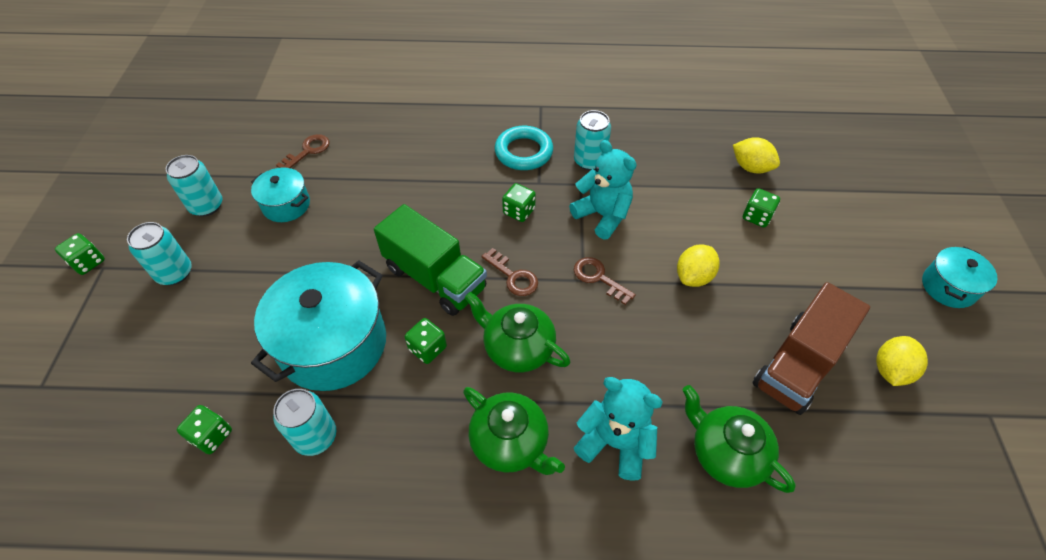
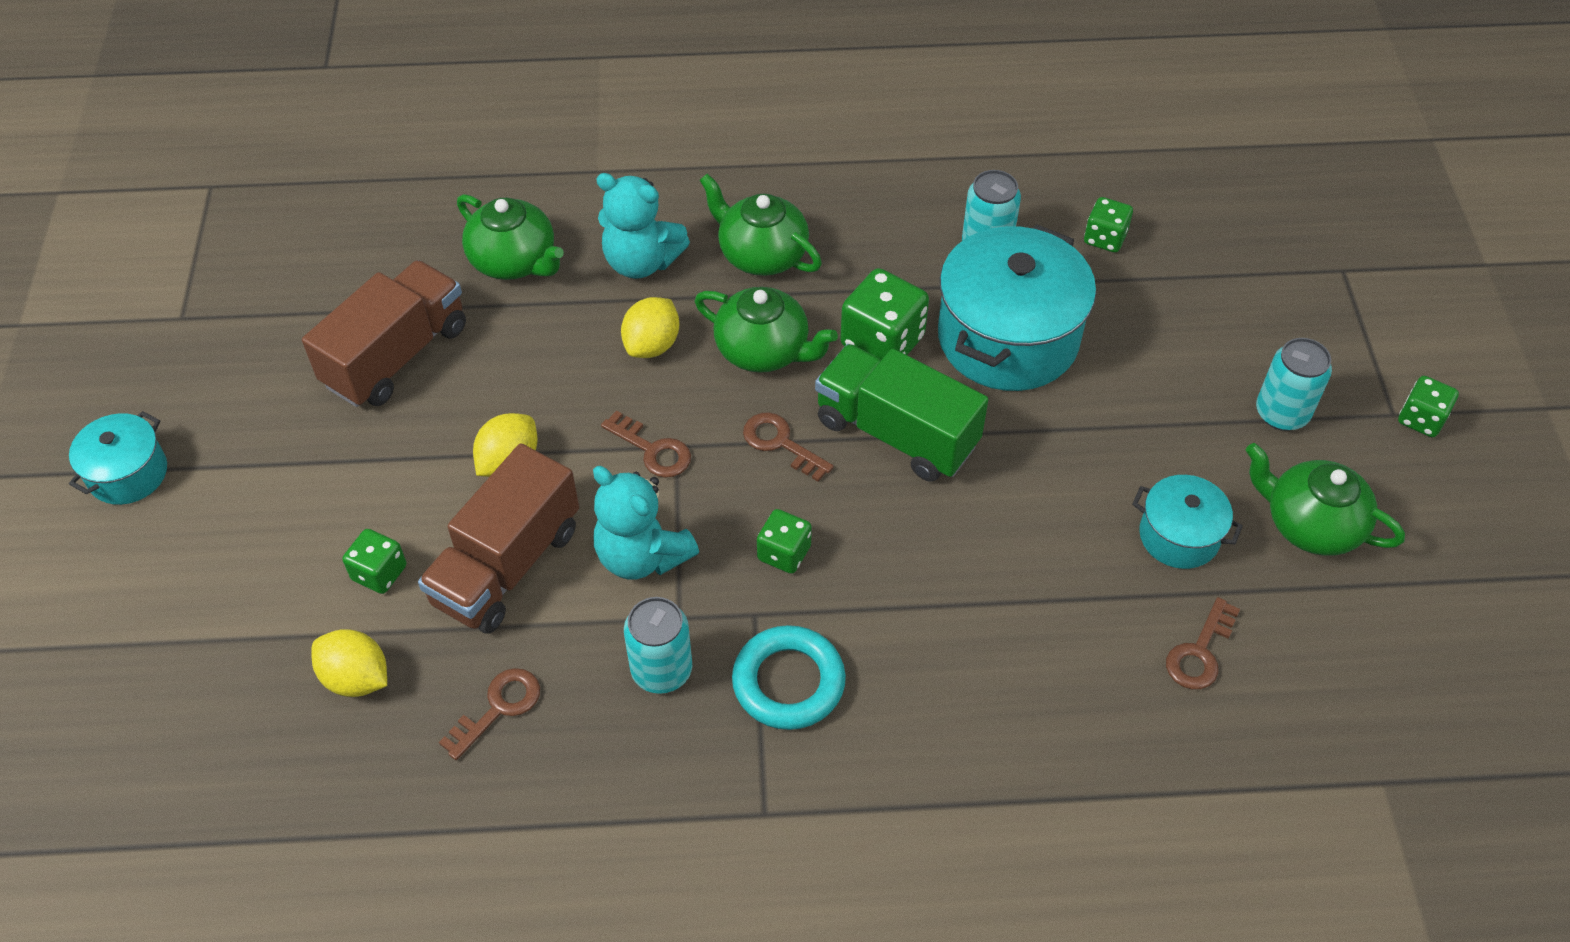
camera: 175 degrees right, 0 degrees up
turquoise can [166,155,222,216] -> green teapot [1246,443,1405,556]
green dice [405,318,447,364] -> green dice [840,268,929,360], size x1.69
yellow lemon [876,336,928,386] -> yellow lemon moved to [621,297,679,358]
none -> brown truck [418,443,579,634]
none -> brown key [439,668,540,760]

